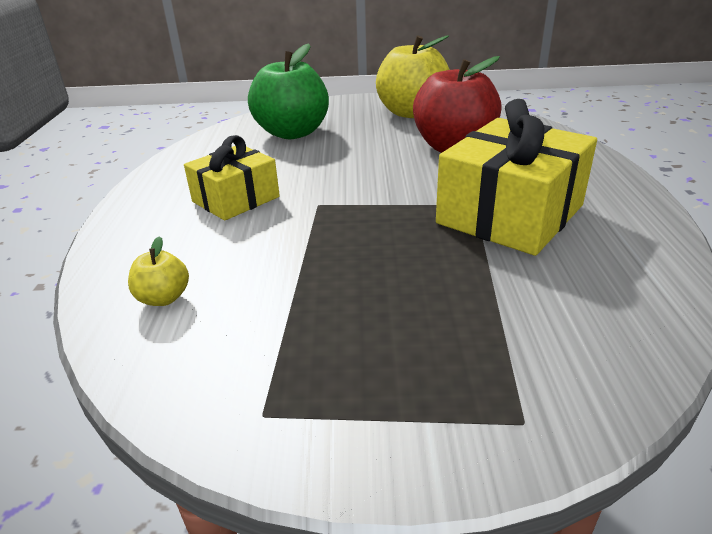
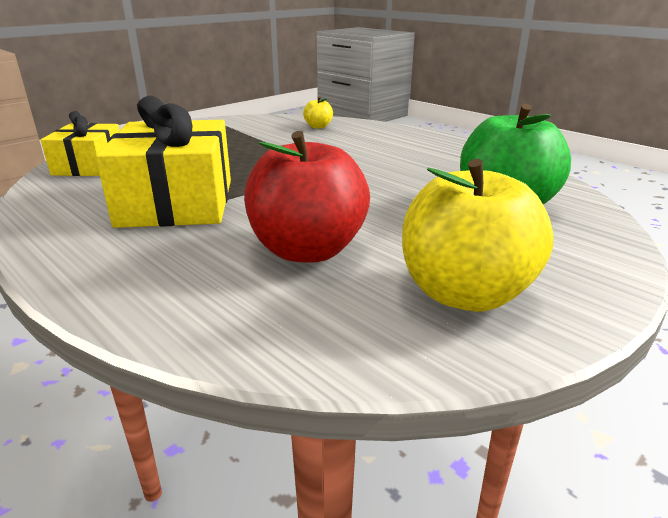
camera: 135 degrees right, 5 degrees down
yellow gift [184,135,280,221] -> yellow gift moved to [41,111,119,176]

